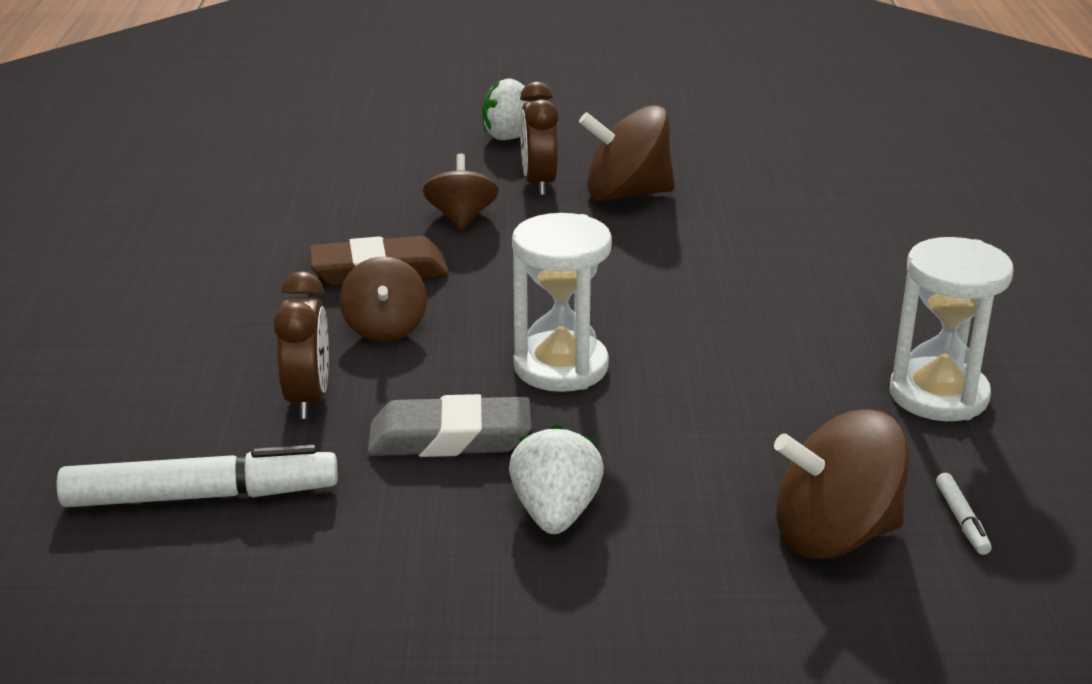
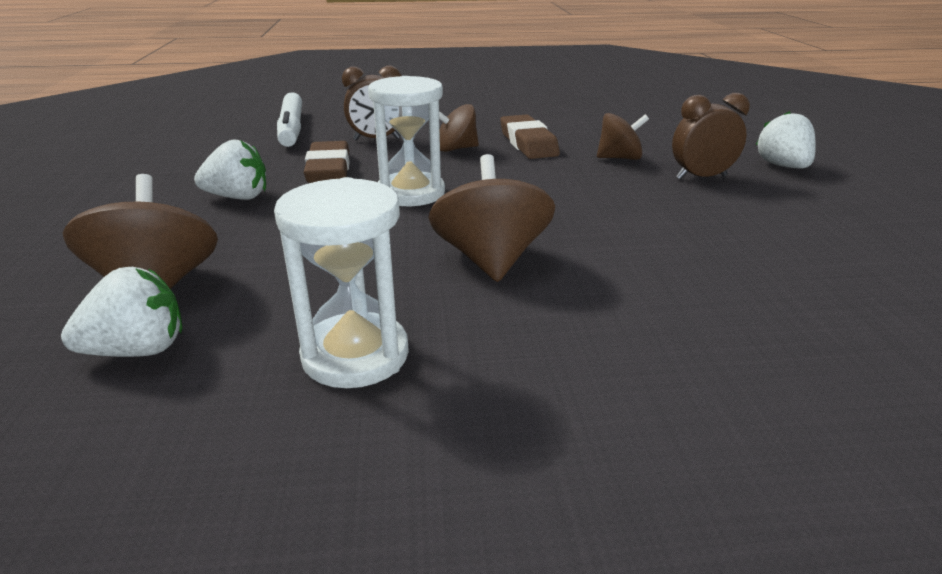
camera: 85 degrees right, 0 degrees up
grey eraser [368,394,532,457] -> brown eraser [304,141,350,183]
brown spinning top [579,105,675,201] -> brown spinning top moved to [429,154,555,282]
white marker [936,473,992,555] -> white strawberry [61,267,183,357]

